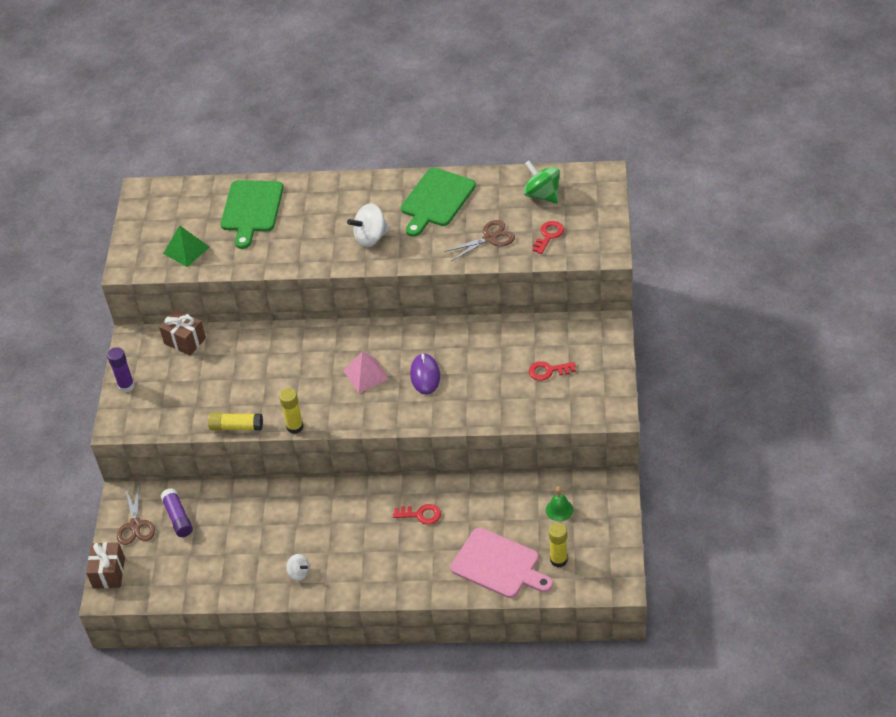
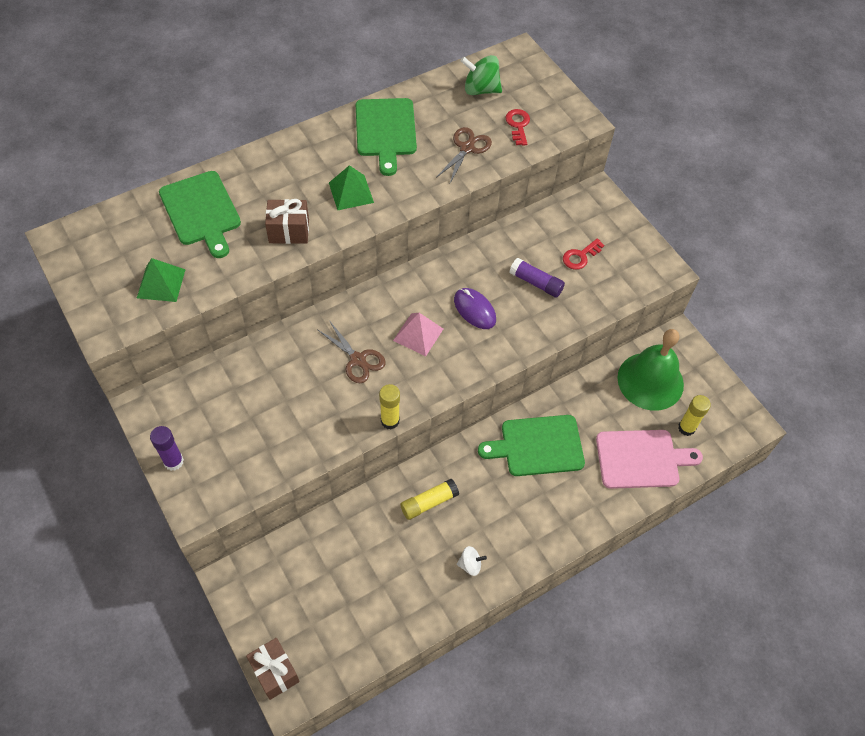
camera: 40 degrees left, 10 degrees up
brown scissors [117,486,155,545] -> brown scissors moved to [318,320,386,383]
brown gift [159,309,206,356] -> brown gift moved to [265,199,309,244]
purple glue stick [160,488,193,537] -> purple glue stick moved to [509,258,565,298]
yellow glue stick [208,413,263,431] -> yellow glue stick moved to [400,479,459,520]
white spinning top [347,203,390,247] -> green pyramid [329,165,374,210]
red key [393,504,441,525] -> green cutting board [478,415,585,476]
green bell [546,486,573,521] -> green bell [617,329,684,410], size x2.39

